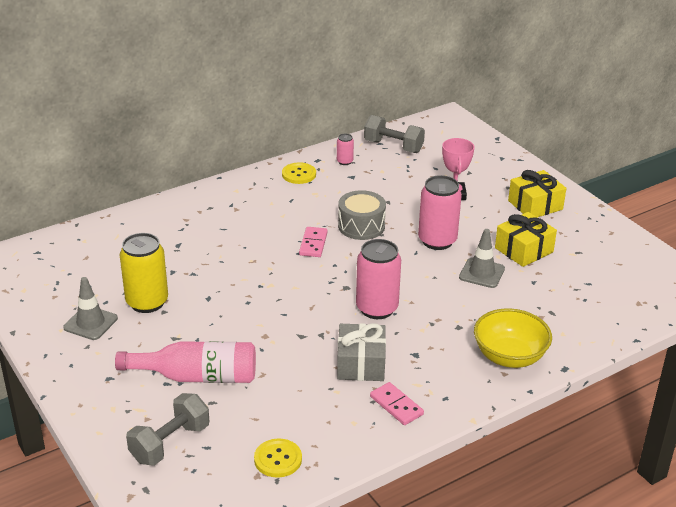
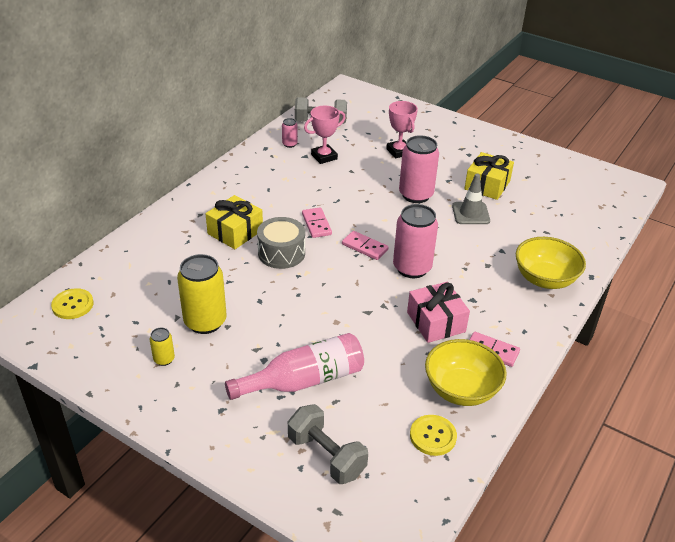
camera: 25 degrees left, 5 degrees up
grey traffic cone [63,277,118,340] -> yellow can [150,328,175,366]
grey dumbbell [126,393,209,466] -> grey dumbbell turned 60 degrees counterclockwise [288,404,368,484]
yellow button [282,163,316,184] -> yellow button moved to [51,288,94,319]
grey gift [337,323,386,381] -> pink gift [407,282,470,343]
grey drum [338,190,386,240] -> grey drum moved to [257,217,305,269]
yellow gift [508,170,566,217] -> yellow gift moved to [206,195,263,249]
none -> pink trophy [304,106,346,164]
none -> pink domino [342,231,389,260]
none -> yellow bowl [425,339,507,406]

